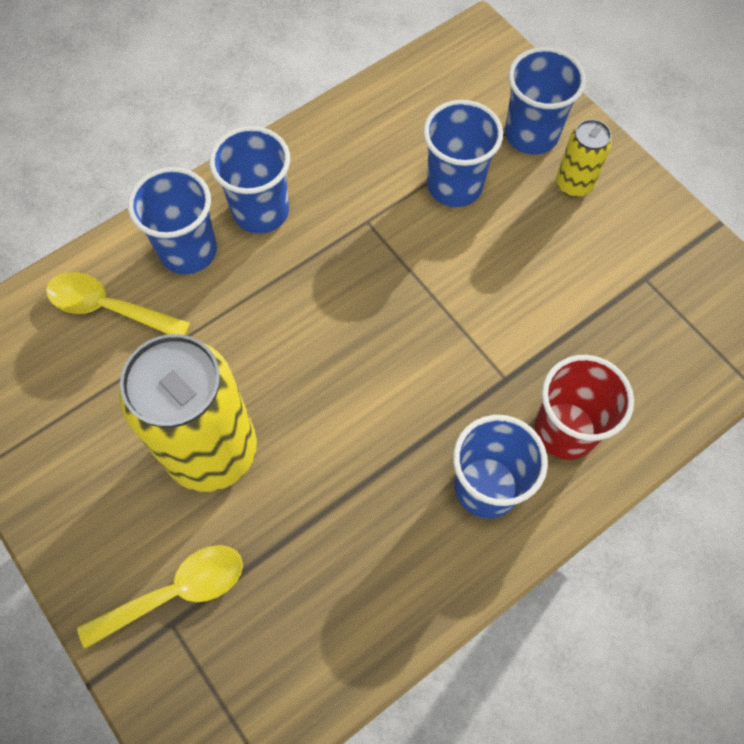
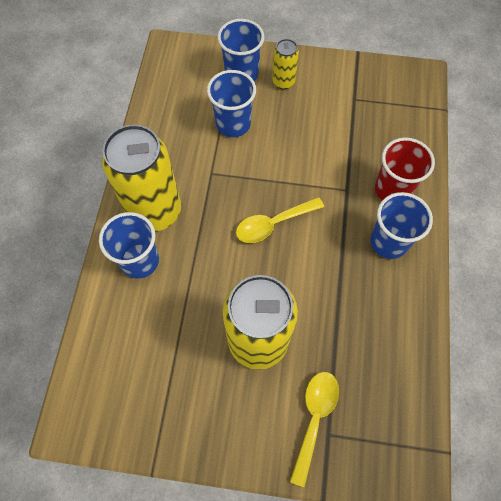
camera: 45 degrees left, 0 degrees up
yellow spoon [46,272,190,335] -> yellow spoon moved to [236,197,324,243]
blue cup [209,126,290,234] -> yellow can [102,125,181,232]

